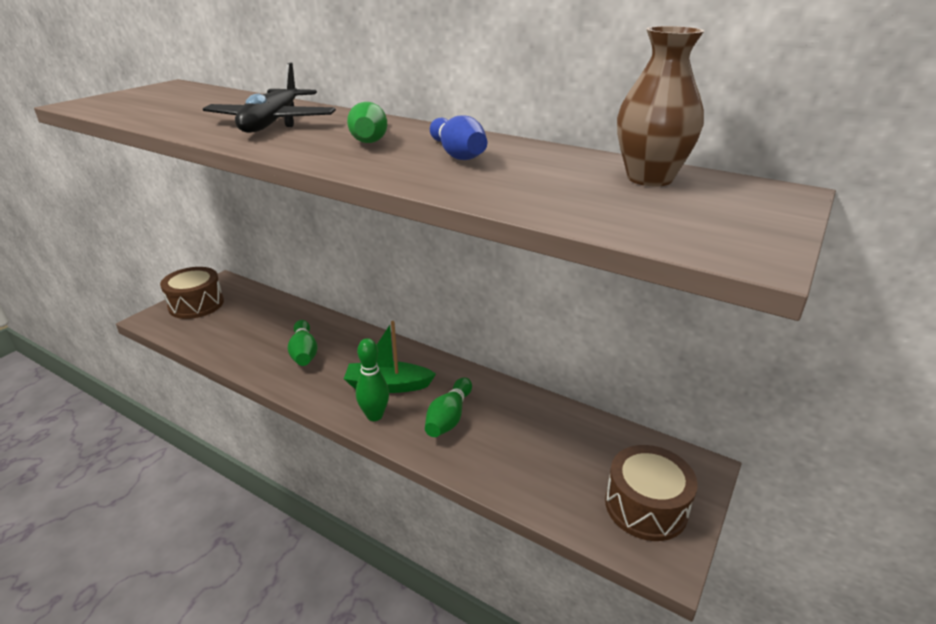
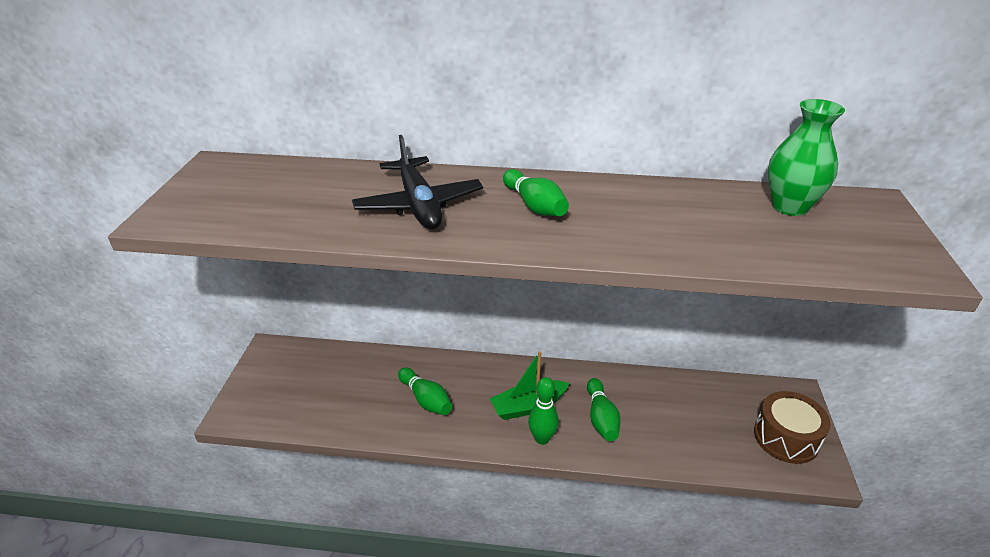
camera: 25 degrees left, 5 degrees up
brown drum [160,267,224,319] -> none
blue bowling pin [430,115,487,160] -> none
brown vase [617,26,704,186] -> green vase [768,99,845,216]

